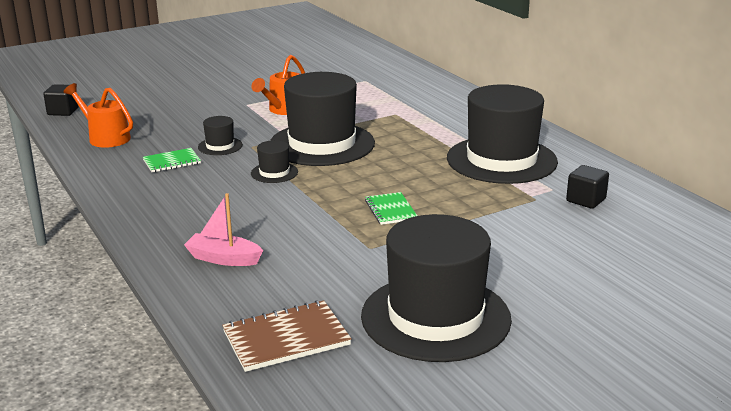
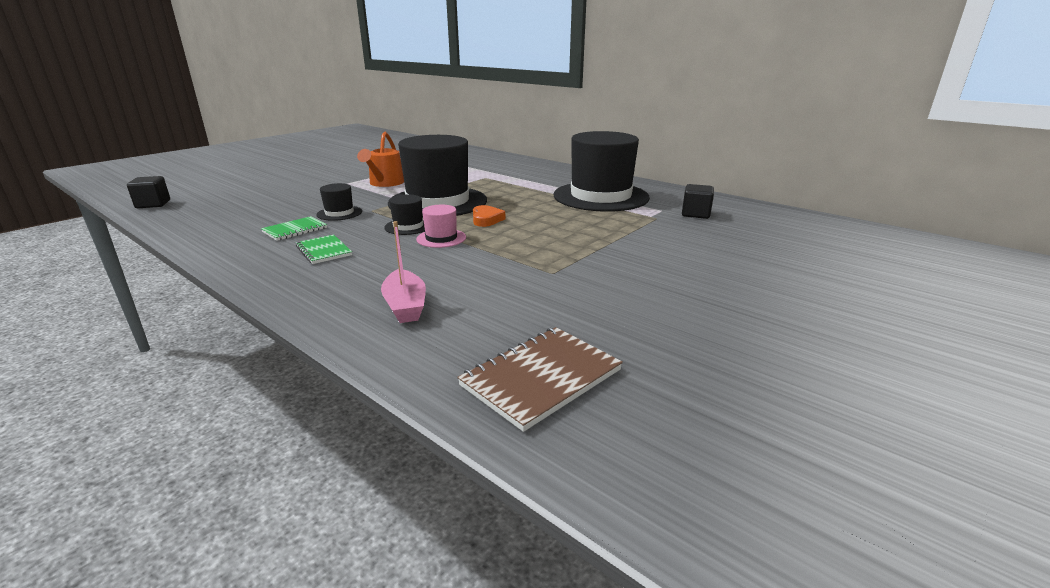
camera: 20 degrees left, 0 degrees up
orange watering can [63,83,133,148] -> none
pink boat [184,193,263,266] -> pink boat turned 105 degrees counterclockwise [381,221,426,323]
black hat [361,214,512,362] -> none
green notebook [365,192,417,225] -> green notebook moved to [295,235,352,264]
none -> pink hat [416,205,466,248]
none -> orange heart [473,205,505,227]

